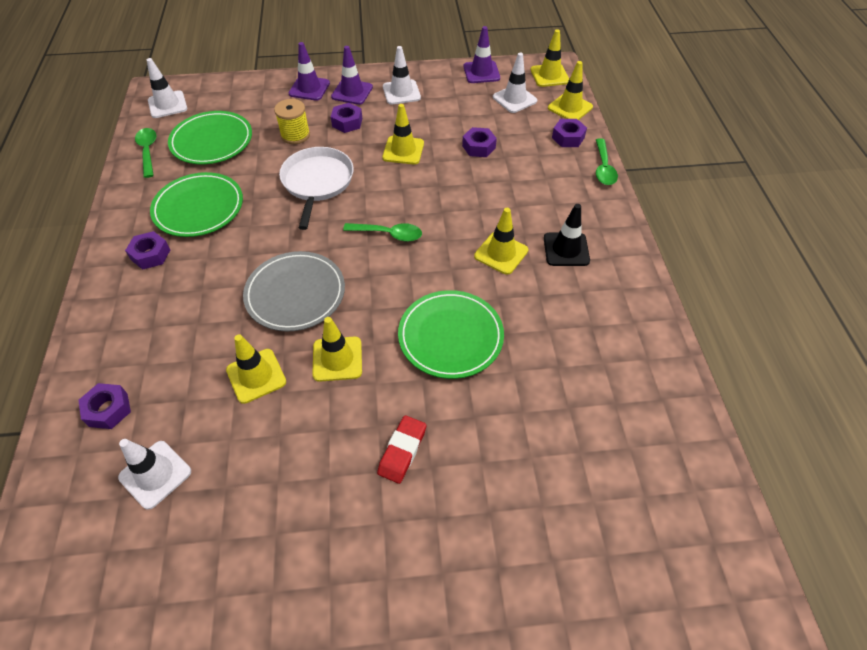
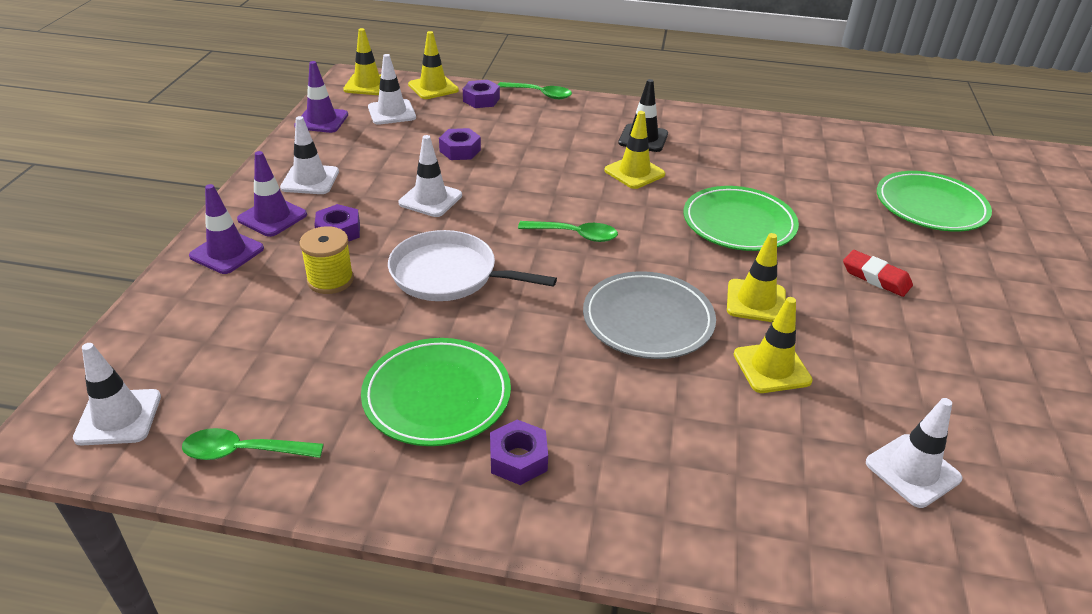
camera: 75 degrees left, 15 degrees down
purple nut [78,383,131,429] -> none
green plate [168,111,252,164] -> green plate moved to [877,171,992,231]
green spoon [343,223,422,242] -> green spoon turned 75 degrees clockwise [518,221,618,242]
yellow traffic cone [382,104,424,164] -> white traffic cone [399,135,462,217]

